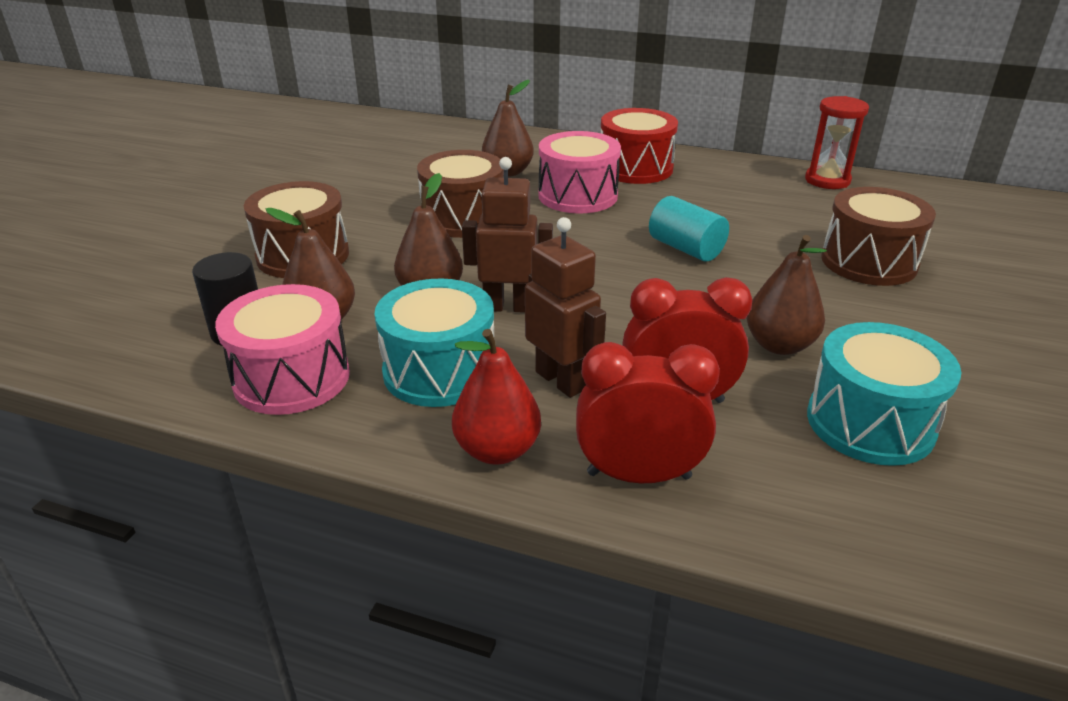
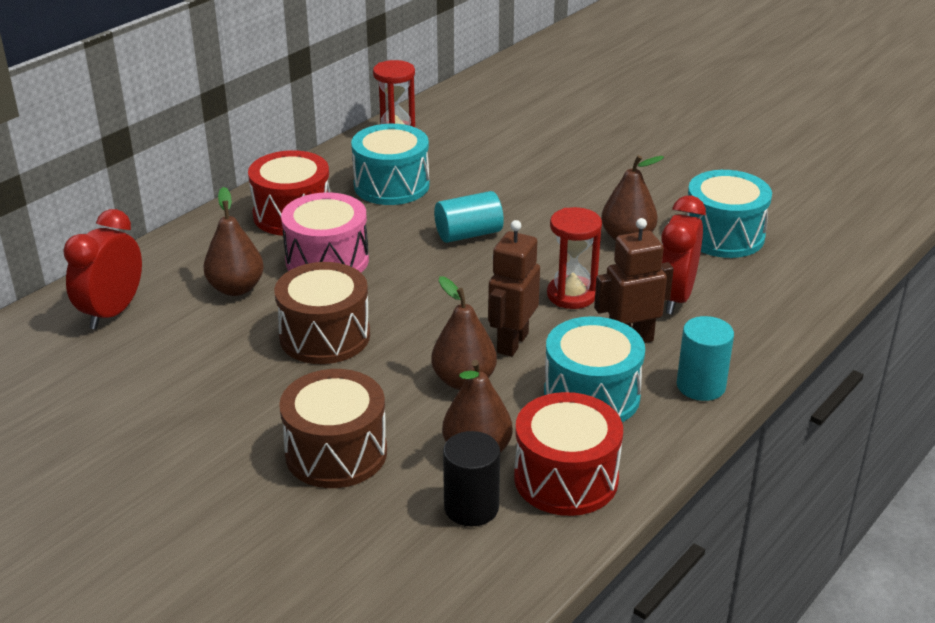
camera: 70 degrees left, 0 degrees up
pink drum [215,284,350,415] -> red drum [514,392,623,516]
red pear [452,329,541,465] -> turquoise cylinder [677,316,734,401]
red clock [576,342,720,483] -> red clock moved to [63,209,142,330]
brown drum [821,187,936,286] -> none
none -> turquoise drum [351,124,429,205]
none -> red hourglass [547,207,602,309]

